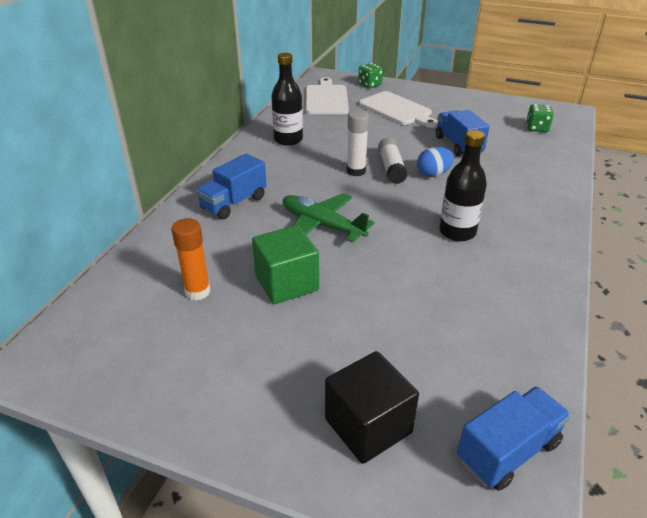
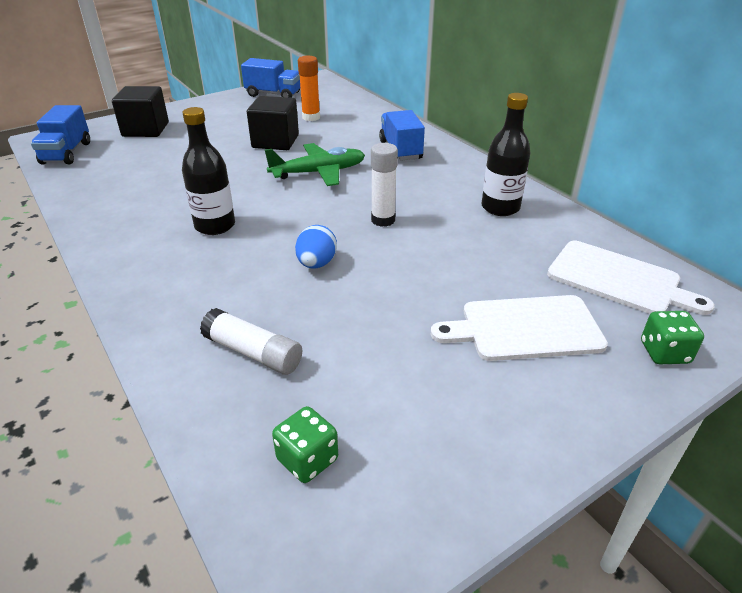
camera: 125 degrees right, 0 degrees up
green cube [252,225,319,304] -> black cube [247,96,299,150]
white glue stick [378,137,407,184] -> white glue stick moved to [200,308,302,375]
blue truck [435,110,490,157] -> blue truck moved to [241,58,300,98]

